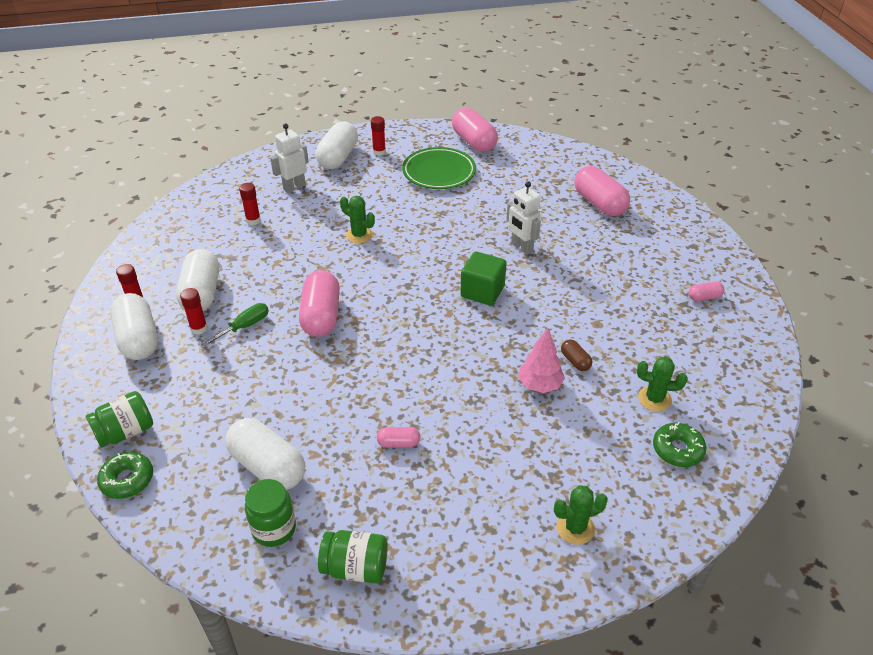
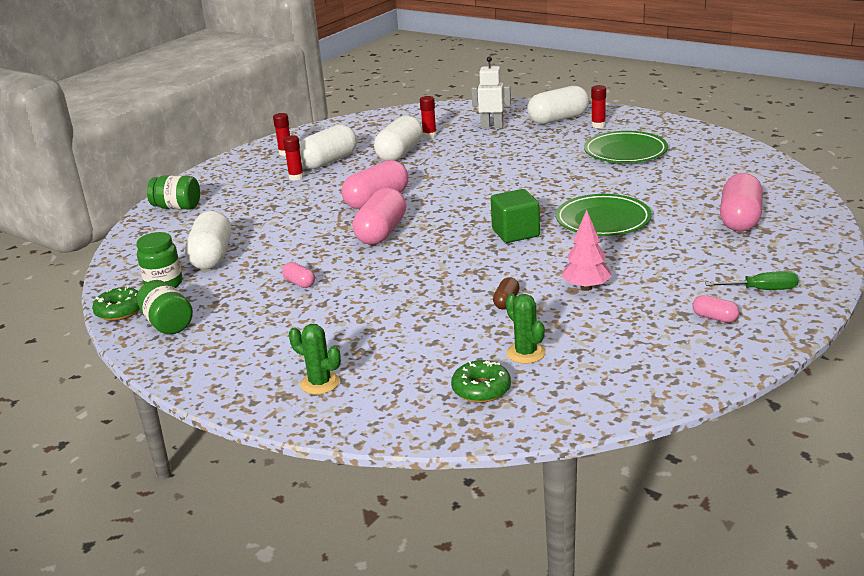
camera: 50 degrees right, 15 degrees down
green donut [97,452,153,499] -> green donut moved to [92,286,140,321]
white capsule [110,293,158,360] -> white capsule moved to [374,115,423,161]
green screwdriver [202,303,269,347] -> green screwdriver moved to [705,271,798,290]
green cactus [340,196,375,243] -> none
pink capsule [452,107,498,152] -> pink capsule moved to [352,188,406,245]
white robot [506,181,541,255] -> green plate [556,194,652,236]
pink tree [518,328,565,393] -> pink tree moved to [561,209,612,291]

